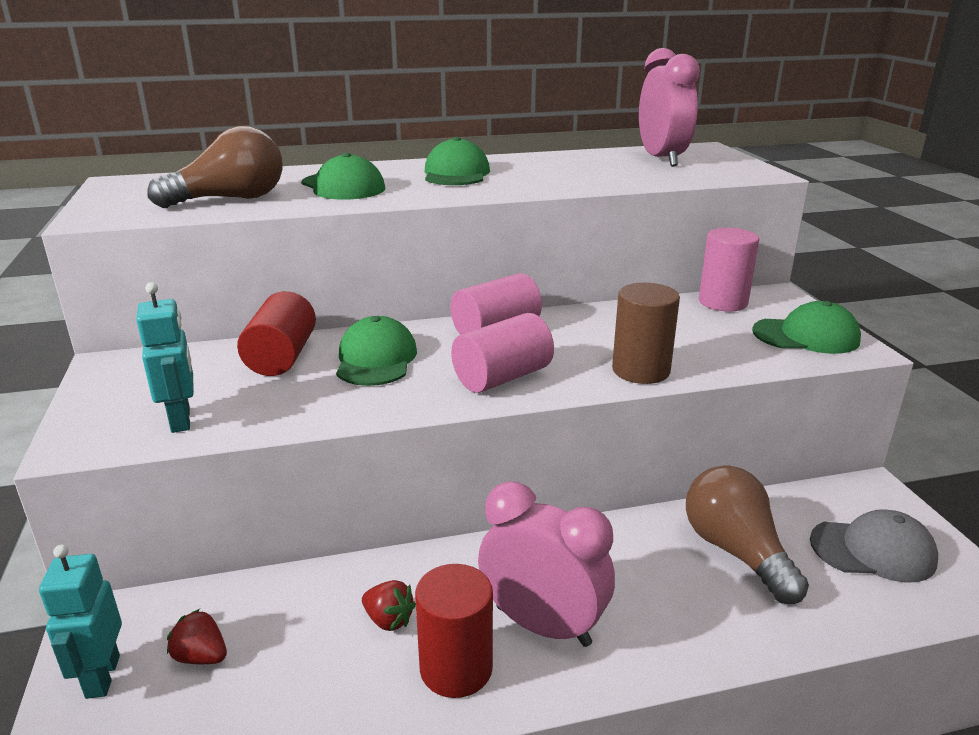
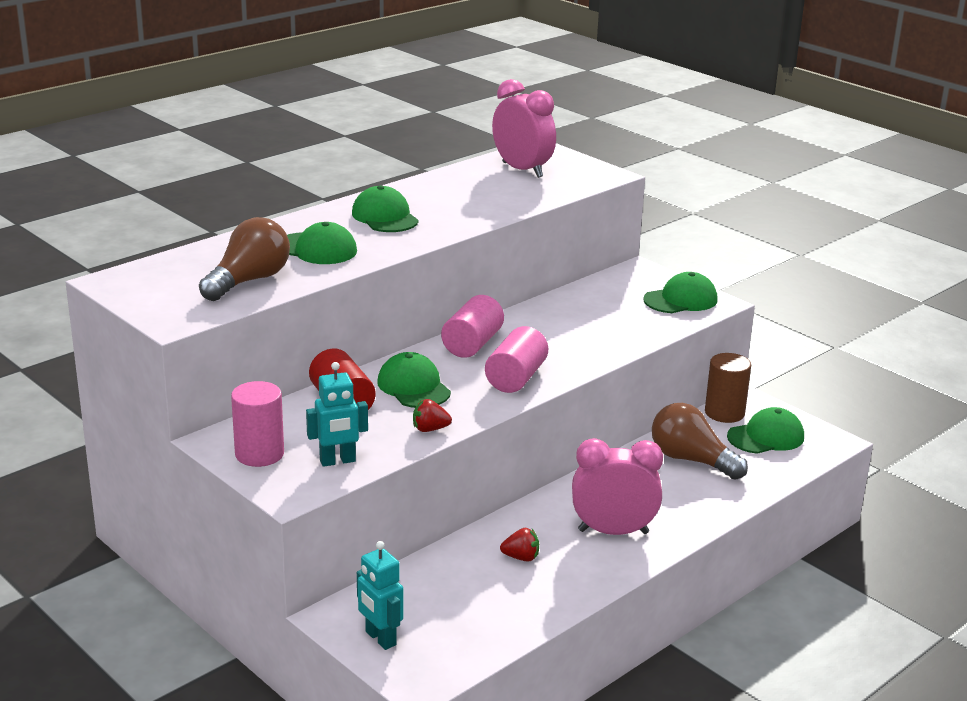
camera: 30 degrees left, 0 degrees up
turquoise robot [136,282,194,433] -> turquoise robot turned 120 degrees clockwise [306,362,368,467]
red strawberry [167,609,227,664] -> red strawberry moved to [413,399,452,432]
red cylinder [415,564,493,698] -> none
brown cylinder [612,283,680,384] -> brown cylinder moved to [705,353,751,423]
pink cylinder [699,228,759,312] -> pink cylinder moved to [231,381,284,467]
grey cap [810,509,938,583] -> green cap [727,407,804,454]

